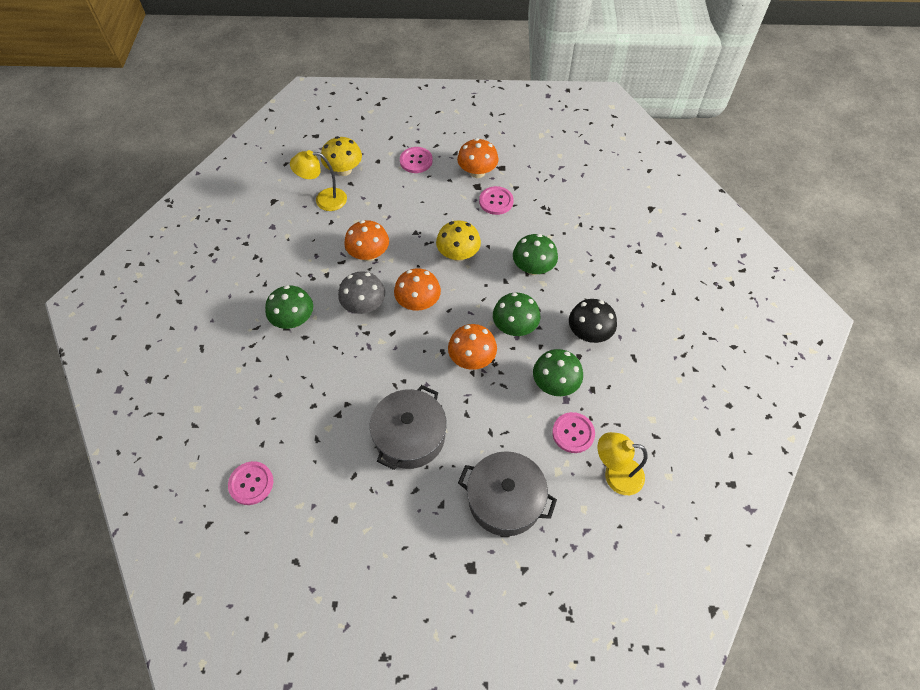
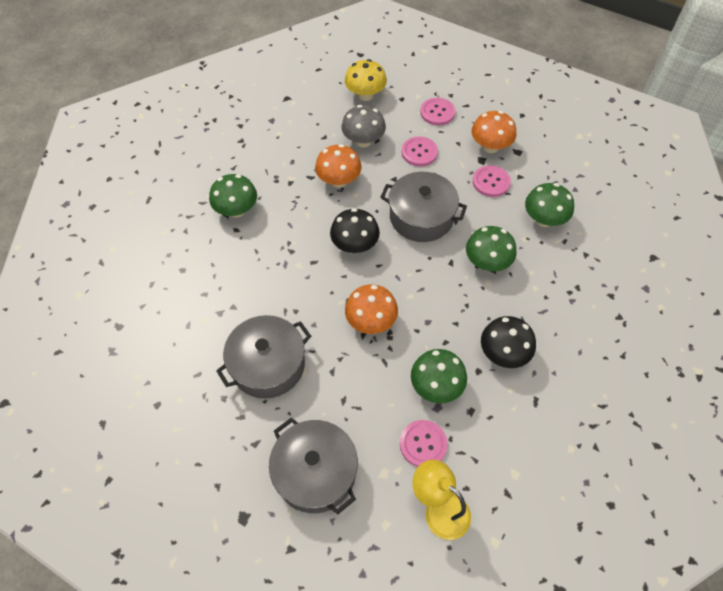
camera: 30 degrees right, 0 degrees up
pink button [228,461,273,505] -> pink button moved to [402,137,438,166]
yellow lamp [290,150,347,211] -> none
grey mushroom [338,271,385,314] -> grey mushroom moved to [341,105,386,147]
orange mushroom [394,268,441,311] -> black mushroom [330,208,380,253]
yellow mushroom [436,220,481,261] -> grey pot [380,172,467,242]
green mushroom [493,293,540,336] -> green mushroom moved to [525,183,574,227]

